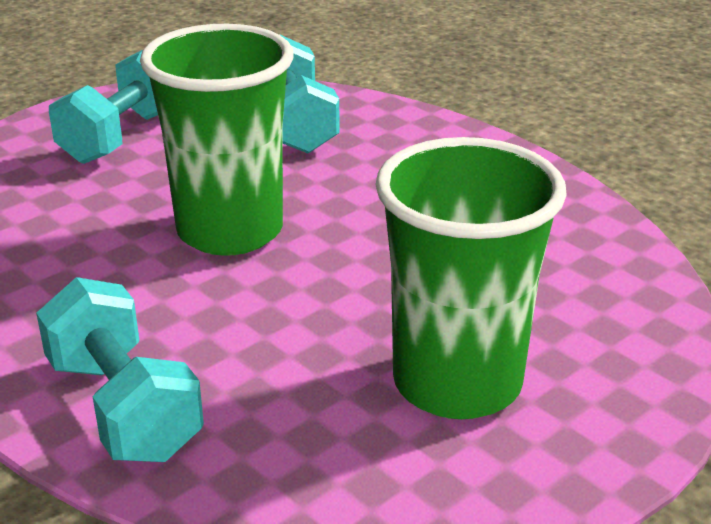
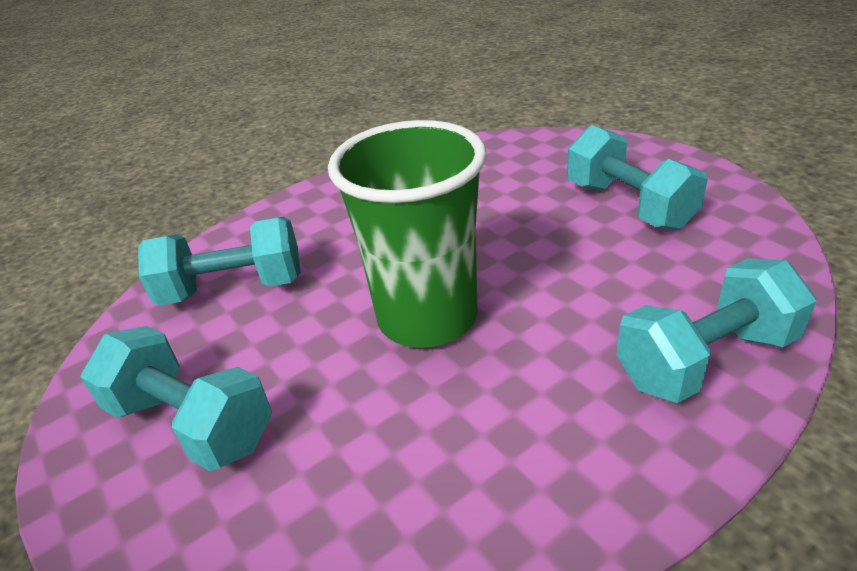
camera: 80 degrees left, 5 degrees up
green cup [375,137,567,419] -> turquoise dumbbell [567,125,708,231]

